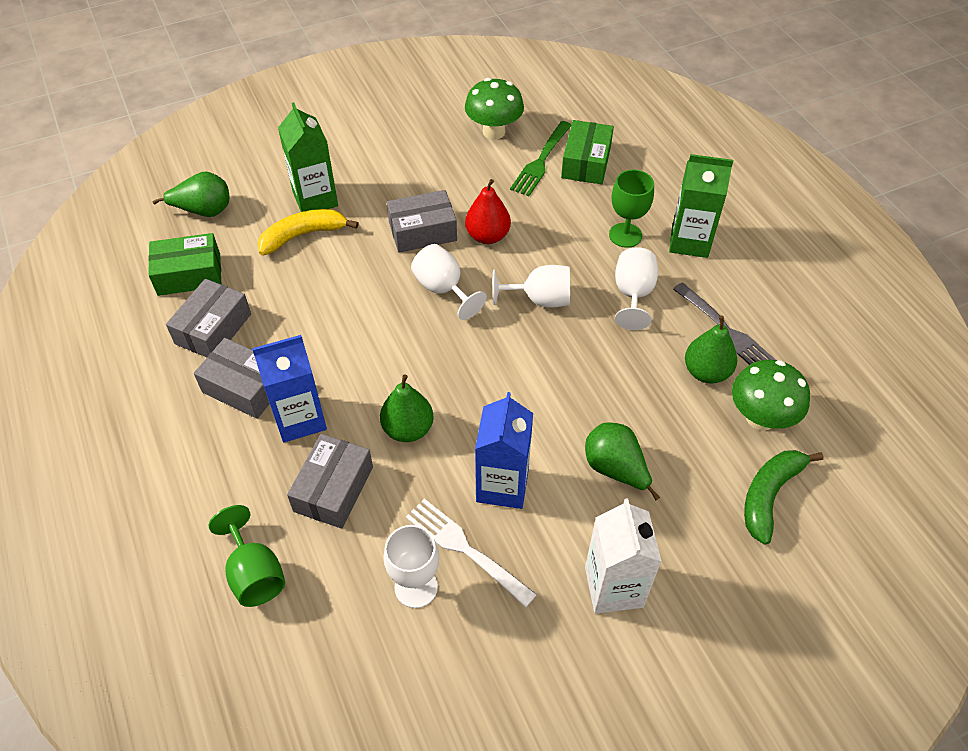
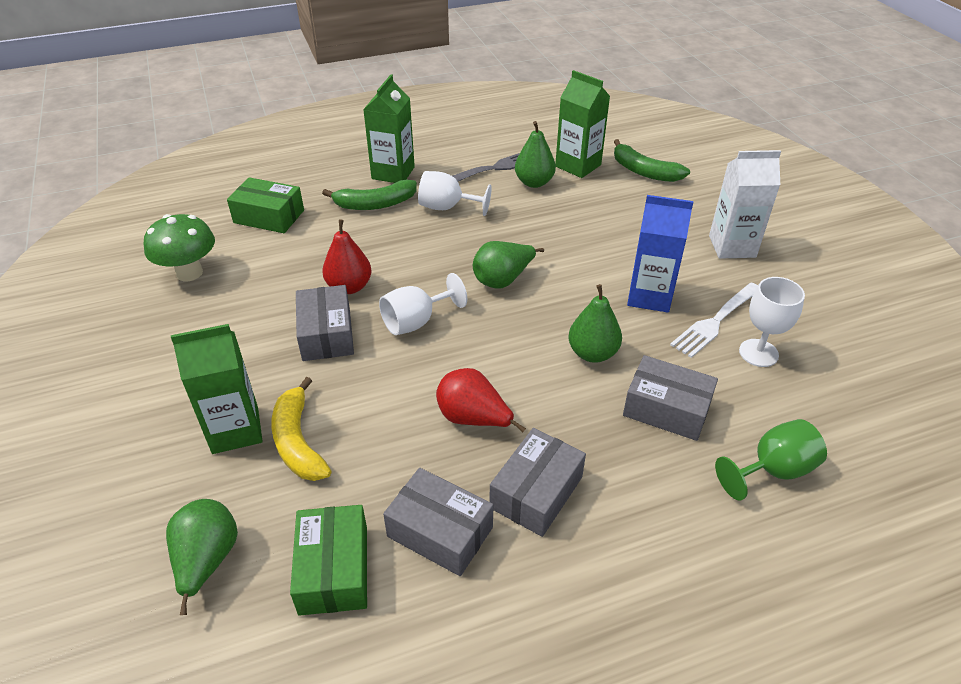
camera: 85 degrees left, 10 degrees down
blue carton [252,335,327,443] -> none
white goblet [493,265,570,308] -> none
green fork [510,121,571,196] -> none
green pear [585,422,660,500] -> green pear moved to [473,241,544,288]
green goblet [609,169,654,248] -> green banana [322,180,417,210]
green mushroom [732,360,810,431] -> green carton [555,70,610,178]
none -> red pear [436,368,526,433]

